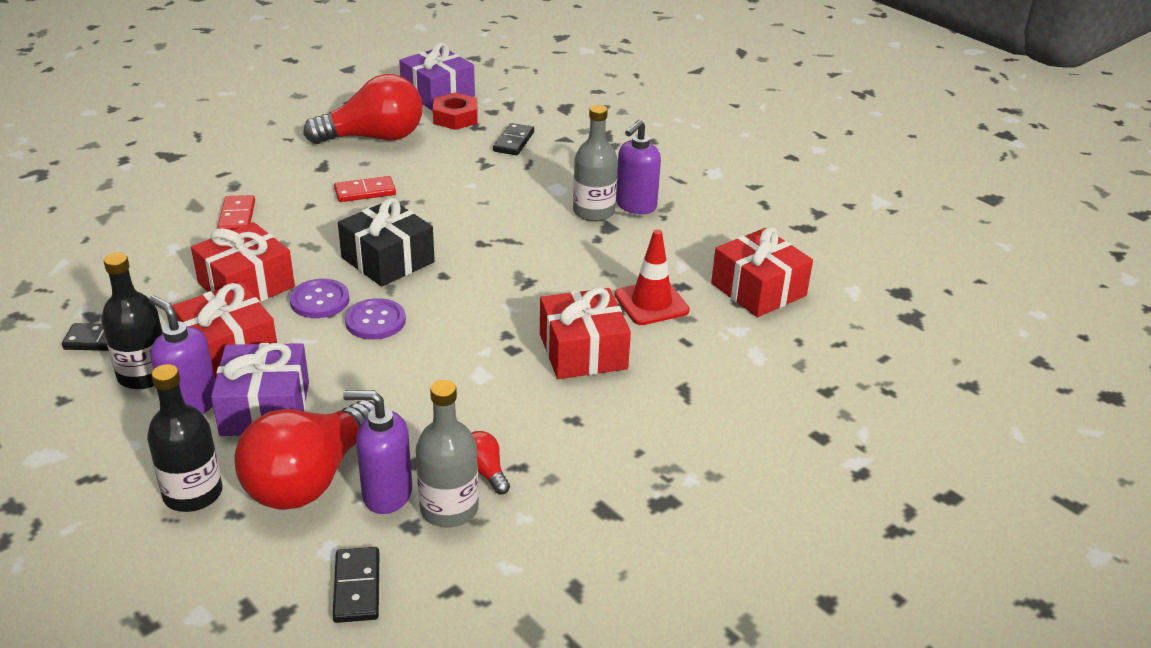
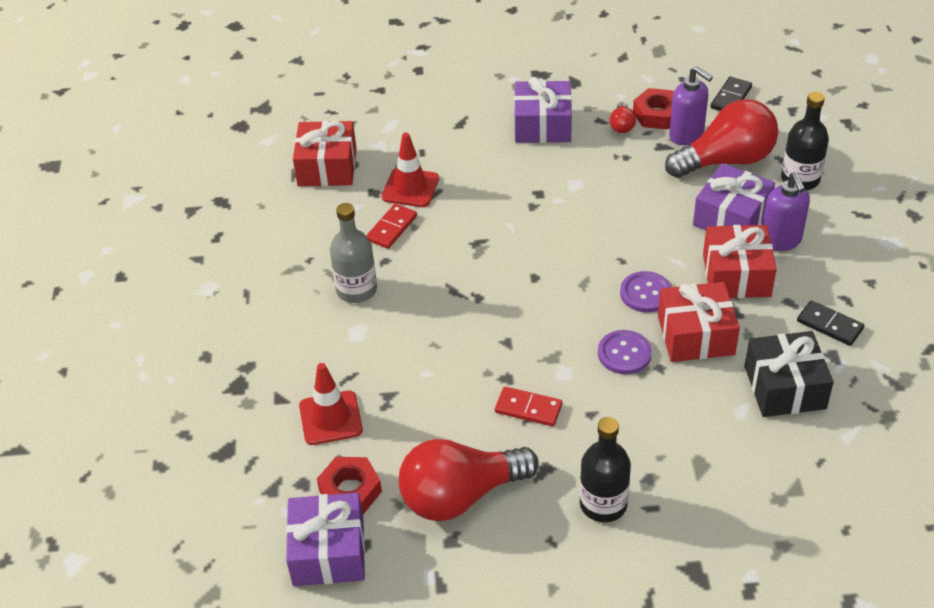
camera: 140 degrees left, 10 degrees up
black bottle [101,253,163,389] -> black bottle moved to [580,417,631,522]
red domino [217,195,255,230] -> red domino moved to [366,204,417,249]
red light bulb [303,74,423,144] -> red light bulb turned 45 degrees counterclockwise [399,439,539,521]
black gift [338,198,435,287] -> black gift moved to [745,331,834,417]
purple button [345,298,406,340] -> purple button moved to [598,330,652,374]
grey bottle [416,380,479,527] -> red nut [633,88,674,130]
black domino [493,123,534,155] -> red traffic cone [299,363,363,445]
red gift [540,288,631,379] -> none
purple soap dispenser [616,120,661,214] -> none
none -> purple gift [514,77,572,143]

